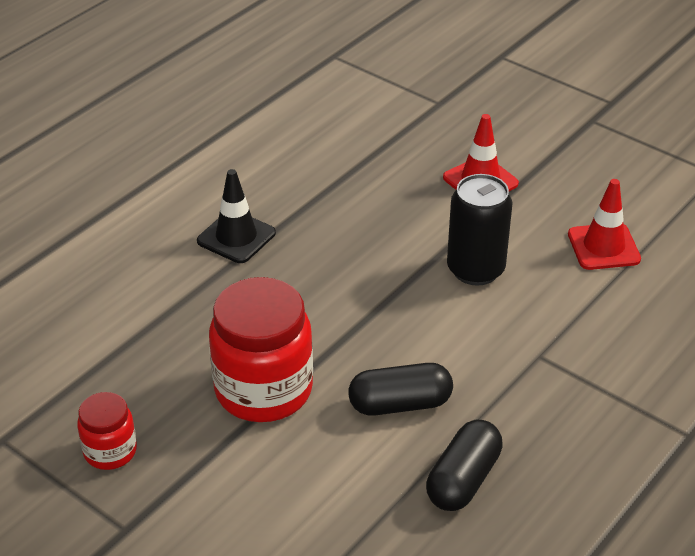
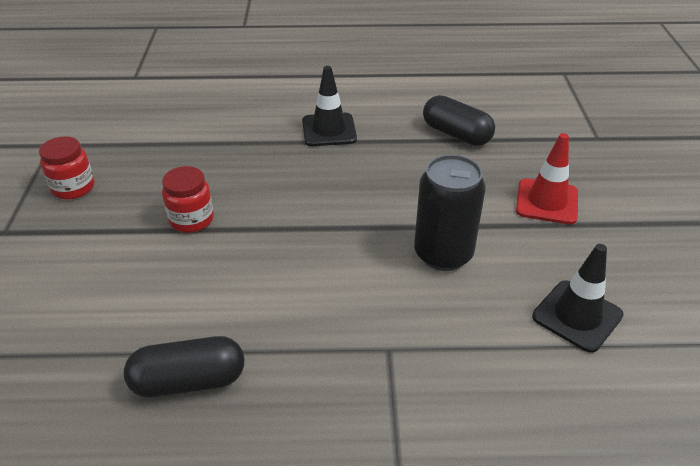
camera: 50 degrees right, 0 degrees up
red jar [209,277,313,422] -> red jar [162,166,214,233], size x0.52
black capsule [348,363,453,416] -> black capsule moved to [423,95,495,146]
red traffic cone [568,179,641,270] -> black traffic cone [532,244,624,353]

